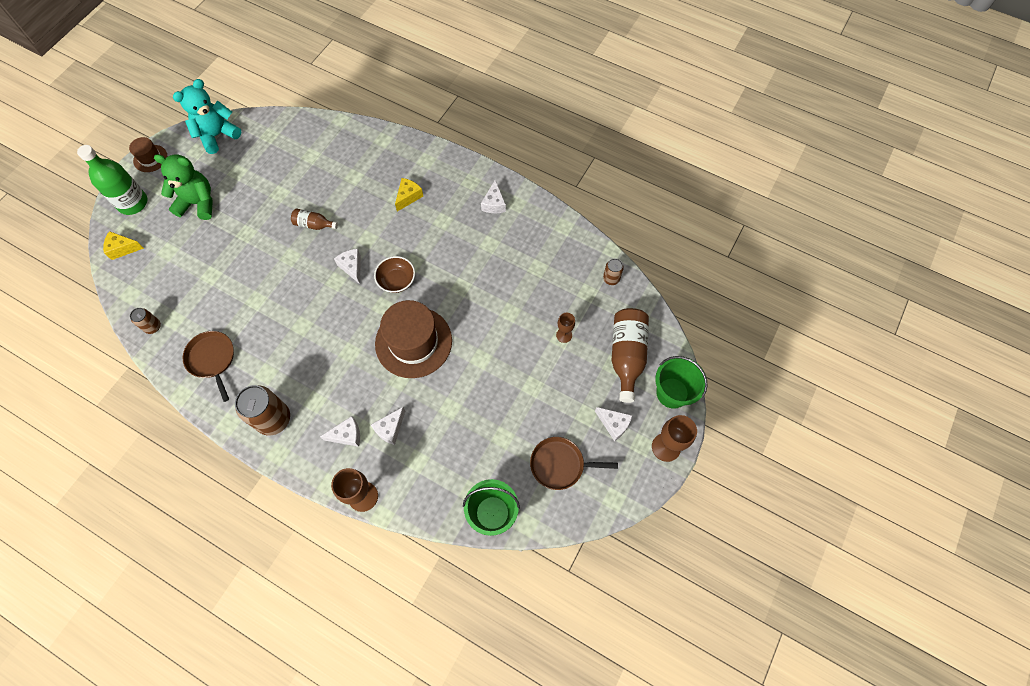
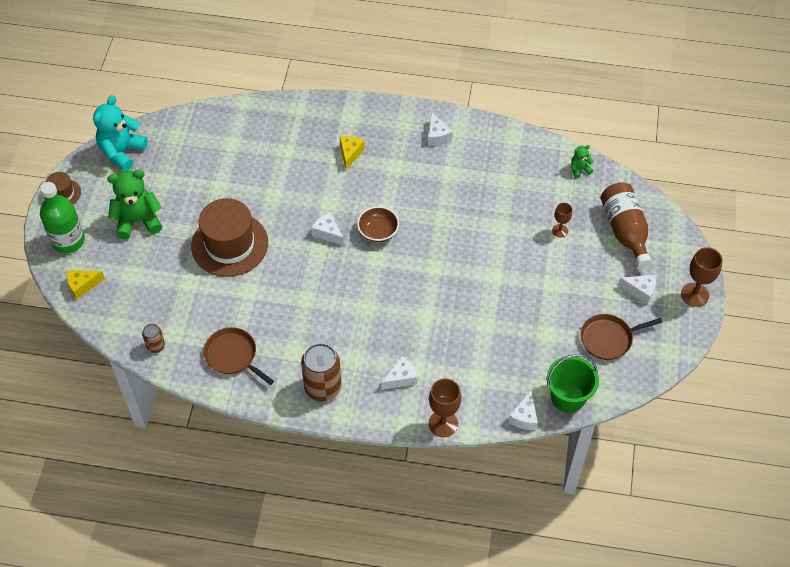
camera: 20 degrees left, 10 degrees down
brown bottle [291,208,338,230] -> none
white cheese [371,407,405,445] -> white cheese moved to [508,390,538,430]
brown hat [375,300,452,378] -> brown hat moved to [191,198,268,277]
brown can [603,258,624,285] -> green teddy bear [571,145,594,178]
green bucket [655,356,708,409] -> none

